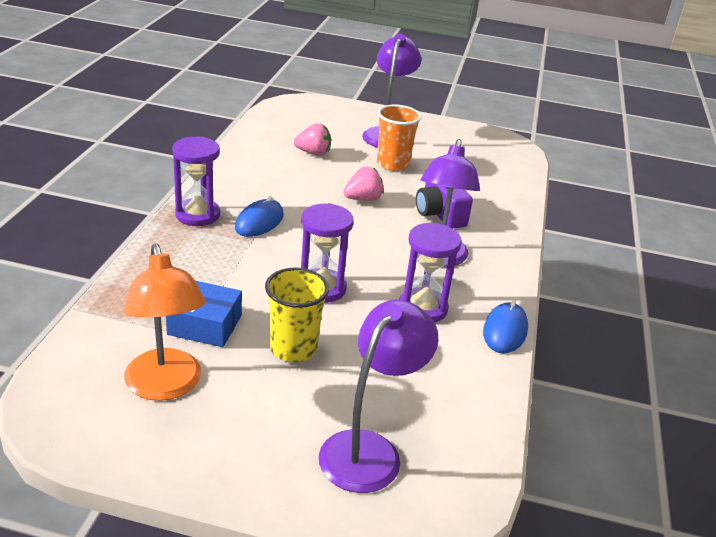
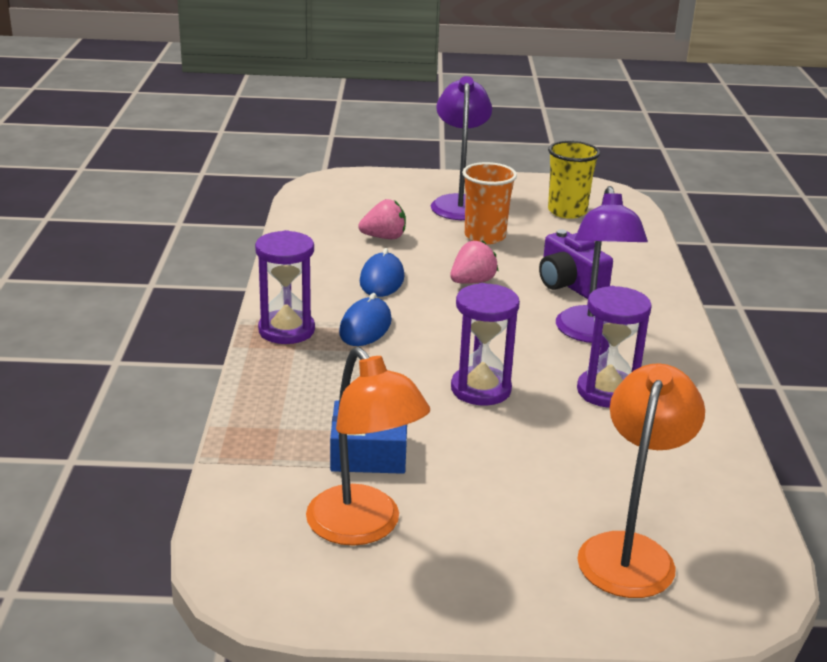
camera: 10 degrees left, 5 degrees down
yellow cup [265,267,329,362] -> yellow cup moved to [548,141,600,219]
purple lamp [319,300,438,493] -> orange lamp [577,363,705,598]
blue mouse [483,300,528,353] -> blue mouse moved to [360,248,405,297]

